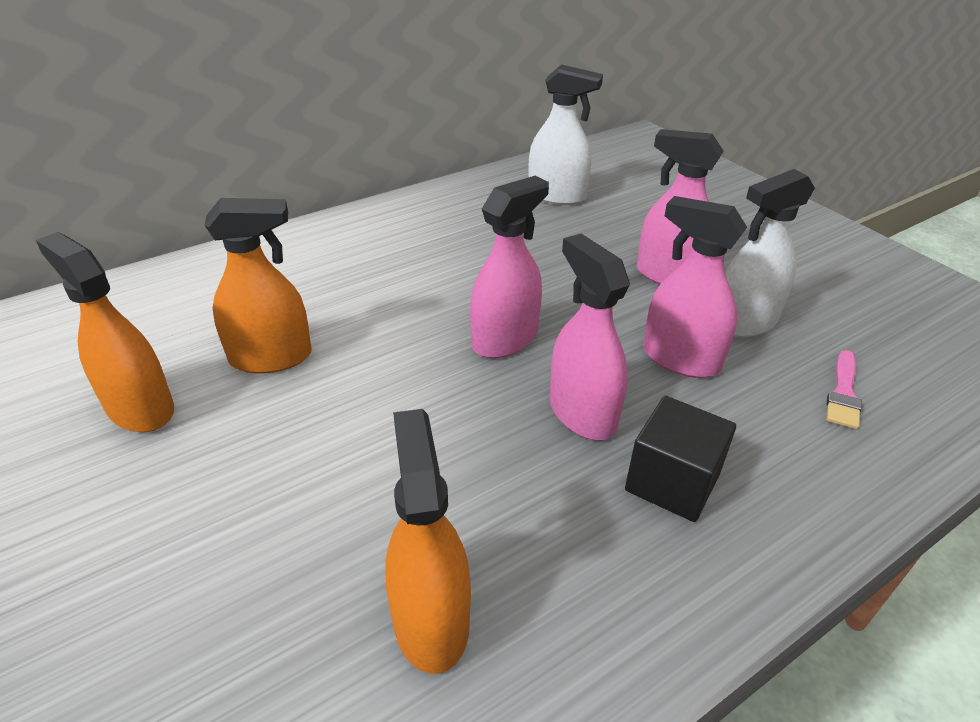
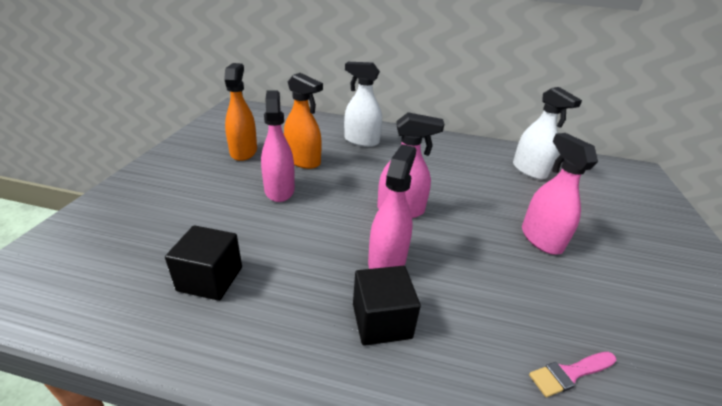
camera: 45 degrees right, 5 degrees down
orange spray bottle [385,409,471,674] -> black cube [165,225,242,301]
pink spray bottle [643,196,747,378] -> pink spray bottle moved to [261,91,295,202]
white spray bottle [725,169,815,338] -> white spray bottle moved to [344,62,382,147]

